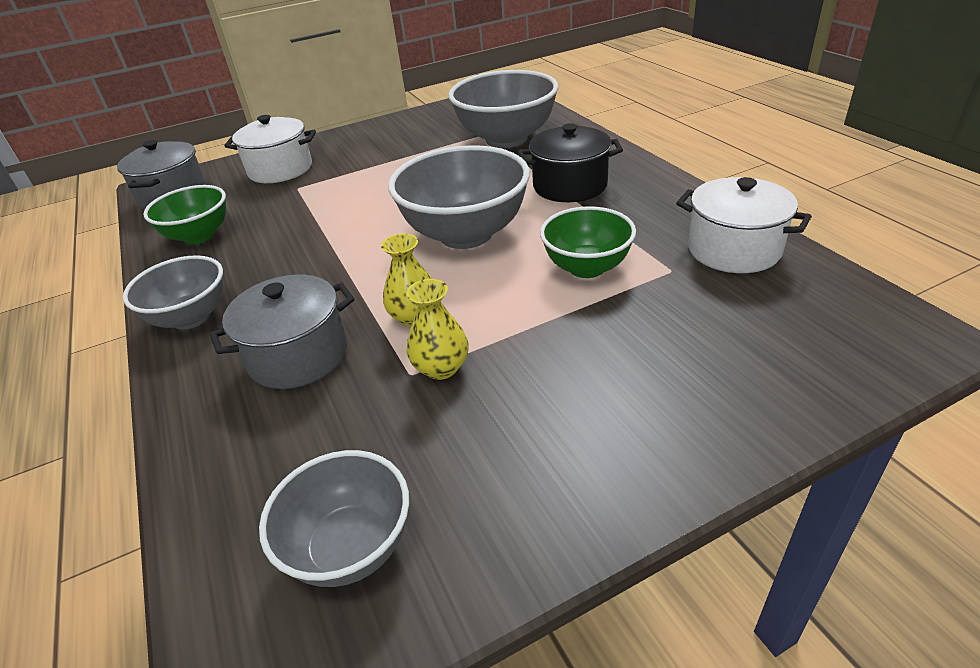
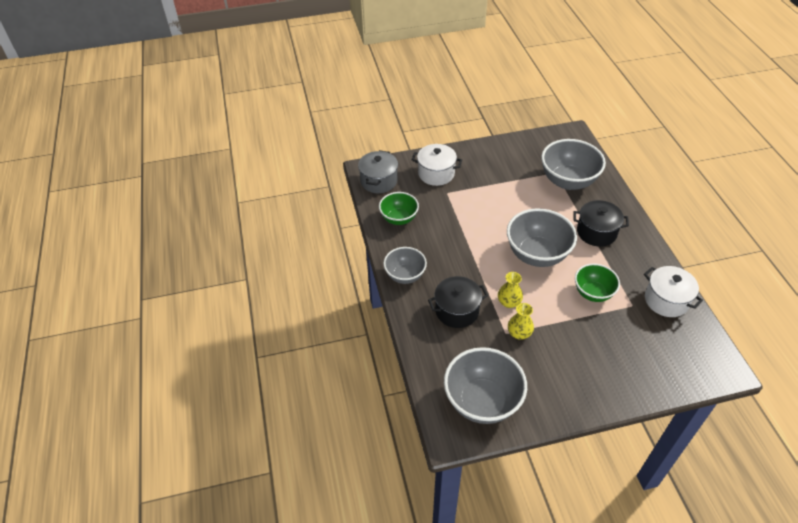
camera: 10 degrees right, 10 degrees up
grey pot [209,274,355,389] -> black pot [428,276,488,328]
grey bowl [259,450,409,587] -> grey bowl [444,347,527,424], size x1.63

